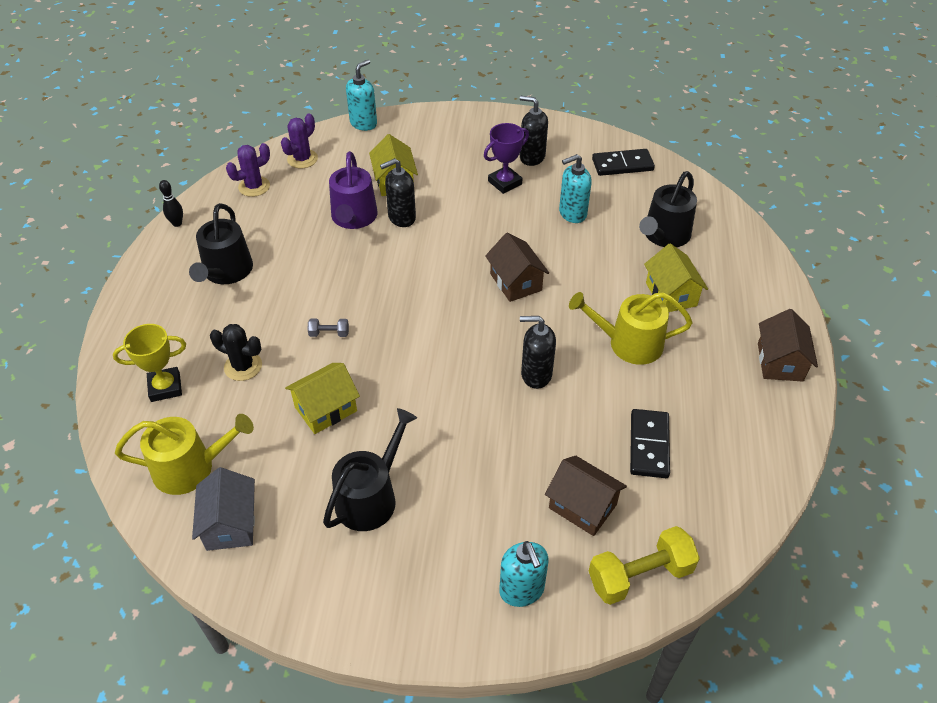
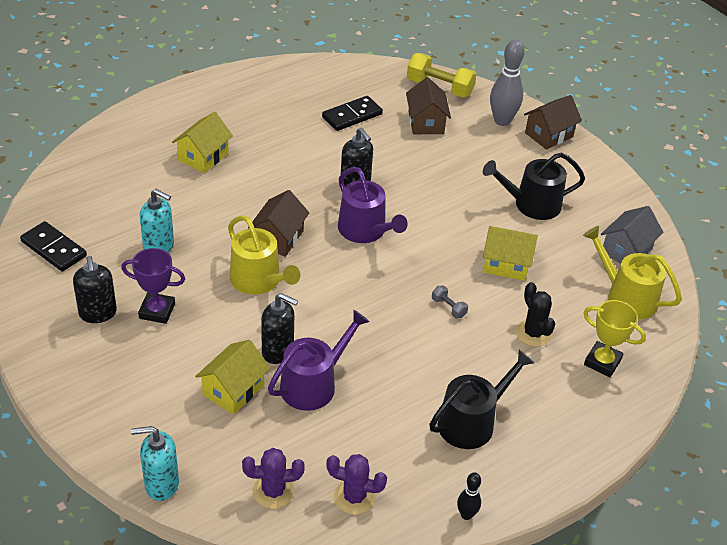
camera: 135 degrees left, 5 degrees down
turquoise soap dispenser [499,541,548,607] -> grey bowling pin [490,39,525,126]
yellow watering can [569,292,693,365] -> yellow watering can moved to [228,215,300,295]
black watering can [639,171,697,247] -> none
brown house [758,309,818,381] -> brown house moved to [524,95,582,150]
none -> purple watering can [338,167,408,243]

